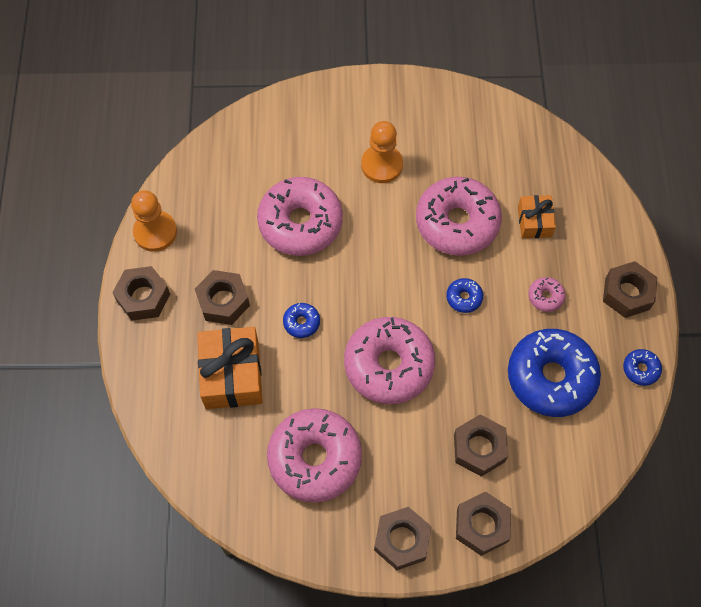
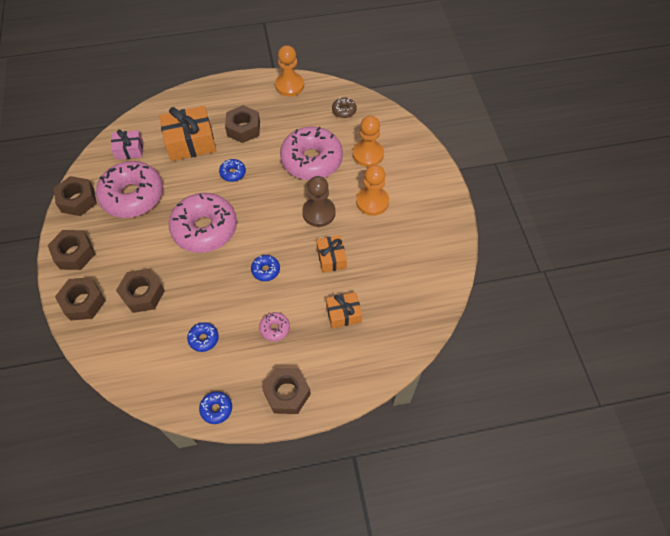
camera: 80 degrees right, 5 degrees down
brown nut [112,266,170,321] -> brown nut moved to [54,176,97,216]
pink donut [416,177,502,256] -> orange gift [317,235,347,273]
blue donut [508,329,601,417] -> blue donut [187,322,219,352], size x0.42
none -> pink gift [111,129,143,160]
none -> brown pawn [302,176,336,227]
none -> brown donut [332,98,357,118]
none -> orange pawn [353,116,384,167]

